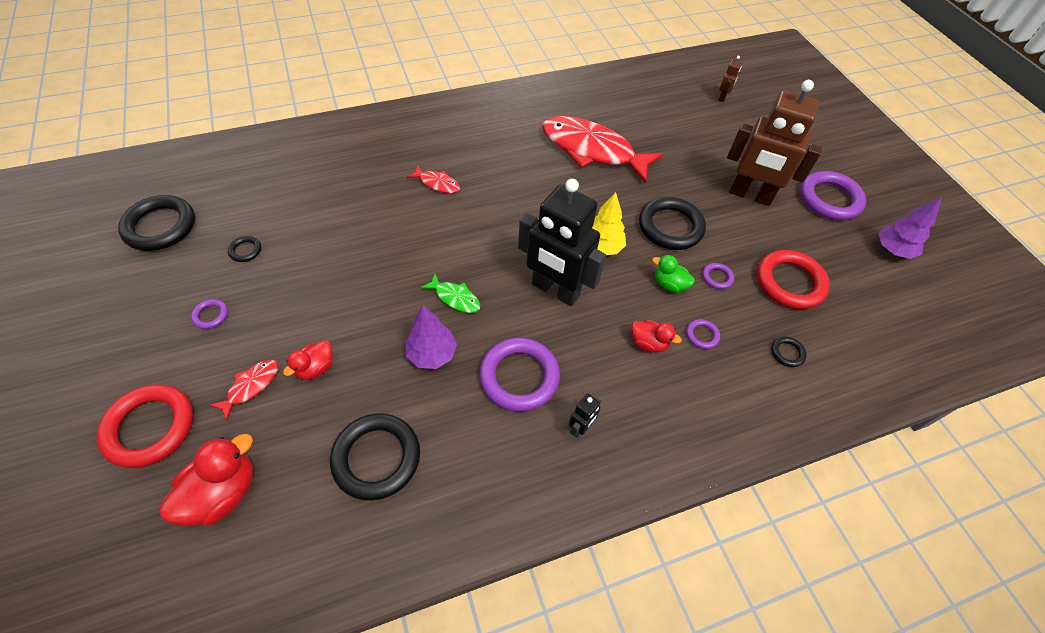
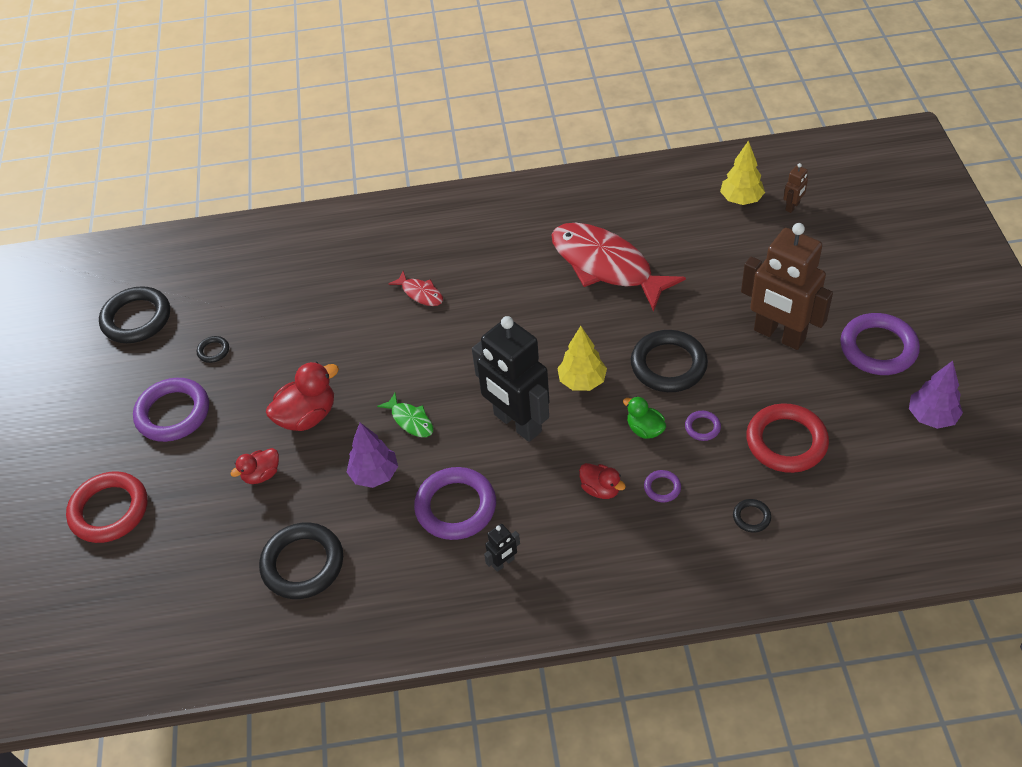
camera: 20 degrees right, 5 degrees down
red duck [160,434,253,526] -> red duck moved to [266,362,339,431]
purple ring [191,299,228,329] -> purple ring [133,378,209,442], size x2.23
red fish [209,360,278,421] -> none
none -> yellow tree [720,140,765,205]

